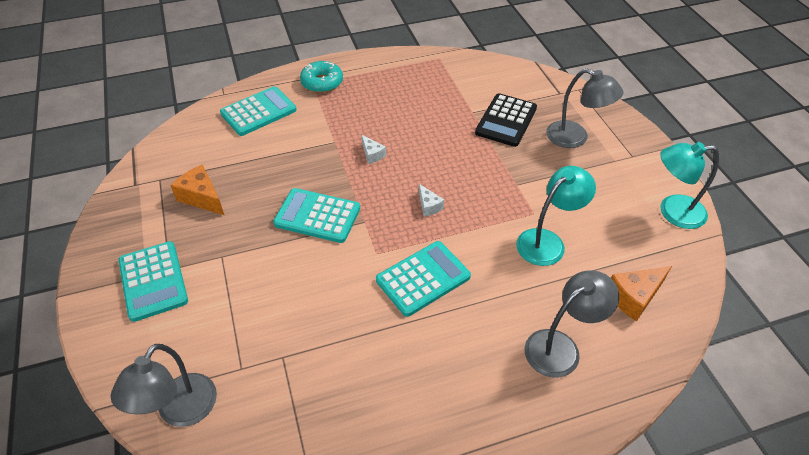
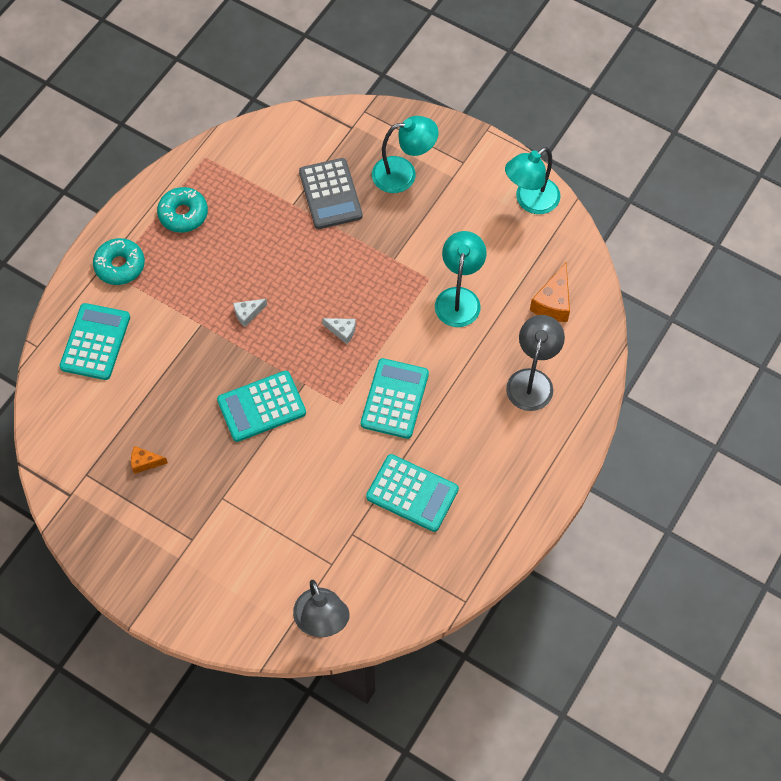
camera: 40 degrees left, 15 degrees up
turquoise calculator [118,241,188,322] -> turquoise calculator moved to [366,454,459,532]
orange cheese [170,165,224,215] -> orange cheese [131,446,168,474], size x0.59
white cheese [362,135,386,164] -> white cheese turned 135 degrees clockwise [233,299,267,327]
black calculator [475,93,537,147] -> grey calculator [299,158,363,229]
grey lamp [546,69,624,148] -> turquoise lamp [372,116,439,193]
none -> turquoise donut [157,187,208,233]

